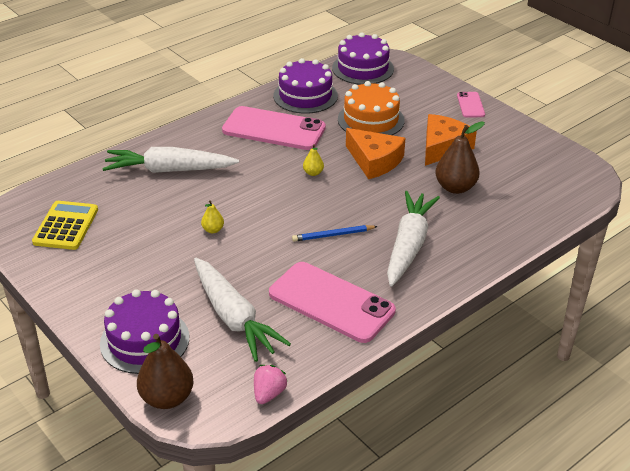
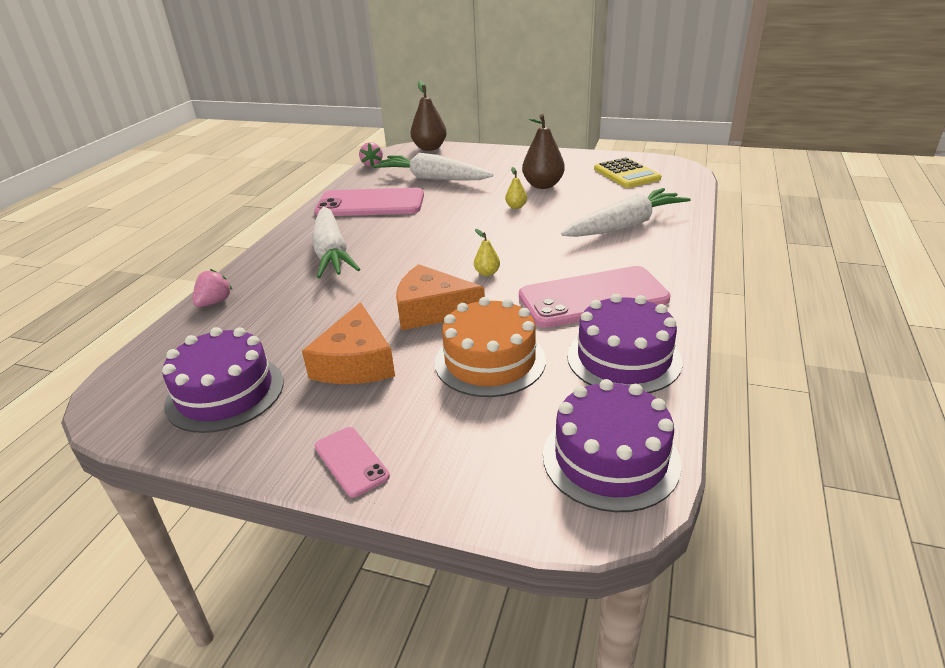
camera: 150 degrees right, 5 degrees down
purple cake [100,289,189,374] -> purple cake moved to [162,327,283,433]
blue pencil [292,225,378,242] -> none
brown pear [435,121,485,194] -> brown pear moved to [522,114,565,189]
none -> pink strawberry [192,269,232,307]

